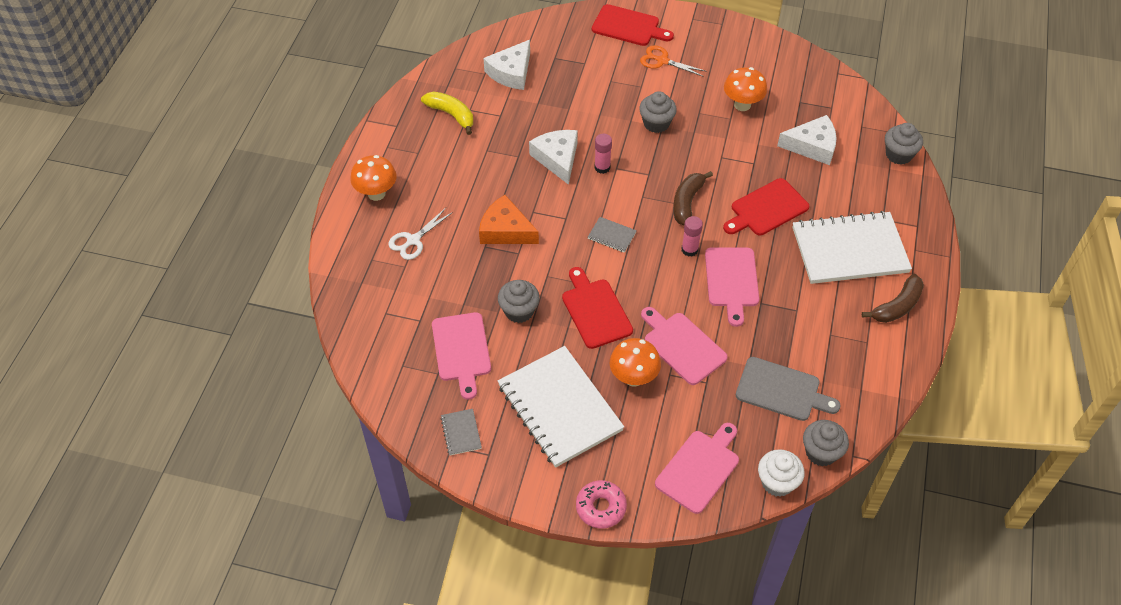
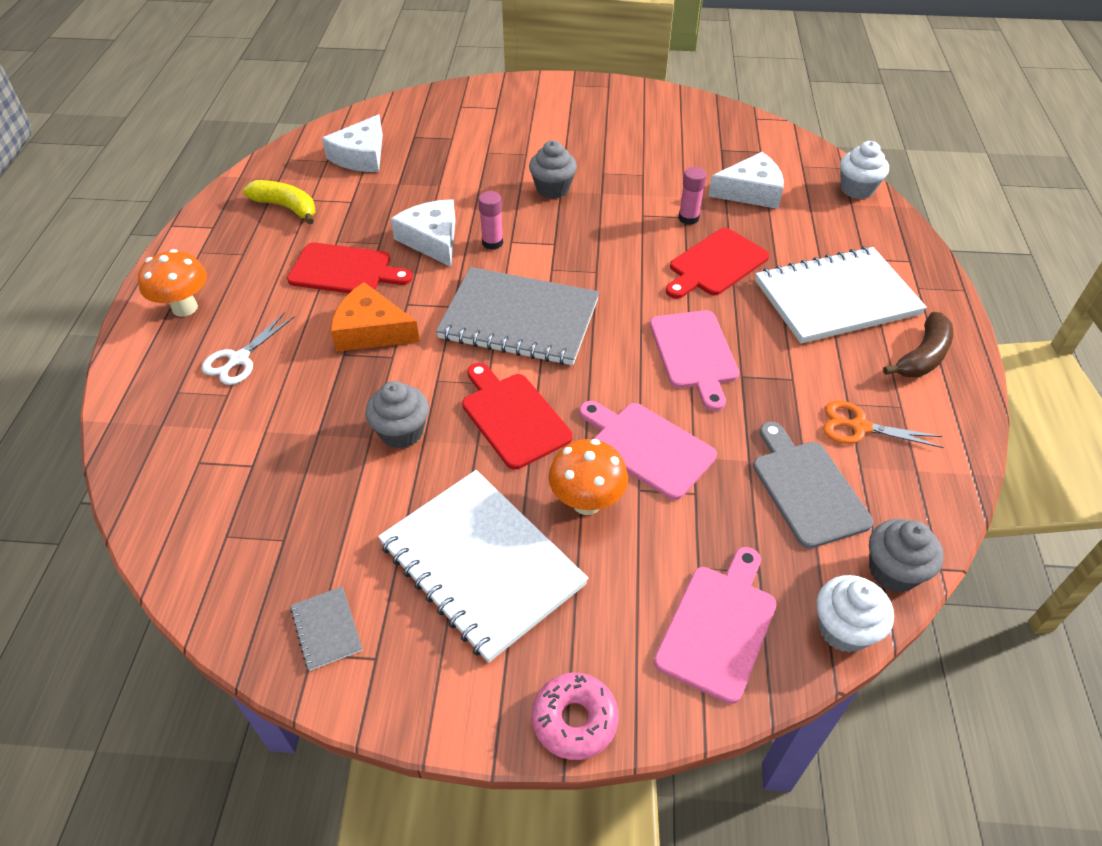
camera: 10 degrees left, 5 degrees down
pink cutting board [432,312,491,400] -> none
grey notebook [588,217,637,253] -> grey notebook [436,267,599,365], size x2.47
red cutting board [592,4,674,46] -> red cutting board moved to [287,242,413,293]
orange scissors [640,46,707,77] -> orange scissors moved to [823,401,943,448]
brown banana [673,171,713,225] -> none
pink glue stick [681,216,703,257] -> pink glue stick moved to [678,167,706,225]
orange mushroom [724,67,767,111] -> none
grey cutting board [736,357,840,421] -> grey cutting board turned 120 degrees counterclockwise [753,422,873,549]
grey cupcake [885,123,923,165] -> white cupcake [840,141,889,199]

